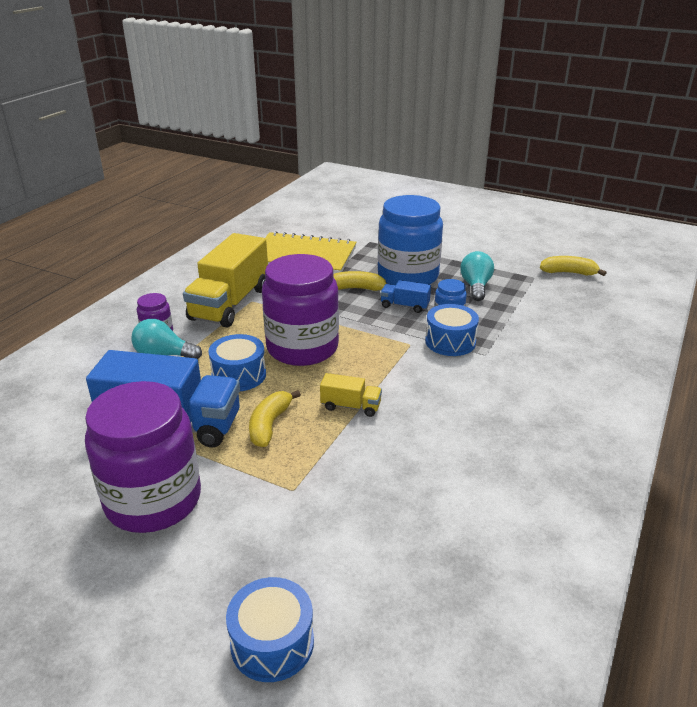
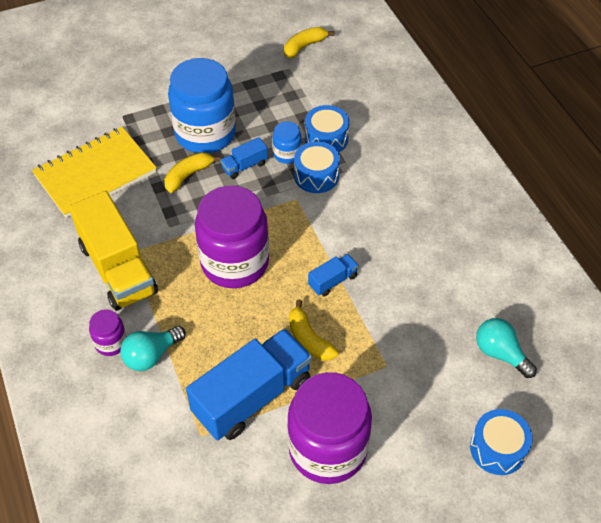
camera: 50 degrees left, 20 degrees up
blue drum [208,334,266,391] -> blue drum moved to [305,105,349,152]
yellow truck [320,373,382,417] -> blue truck [308,254,359,296]
turquoise light bulb [460,251,494,301] -> turquoise light bulb moved to [476,318,537,378]

